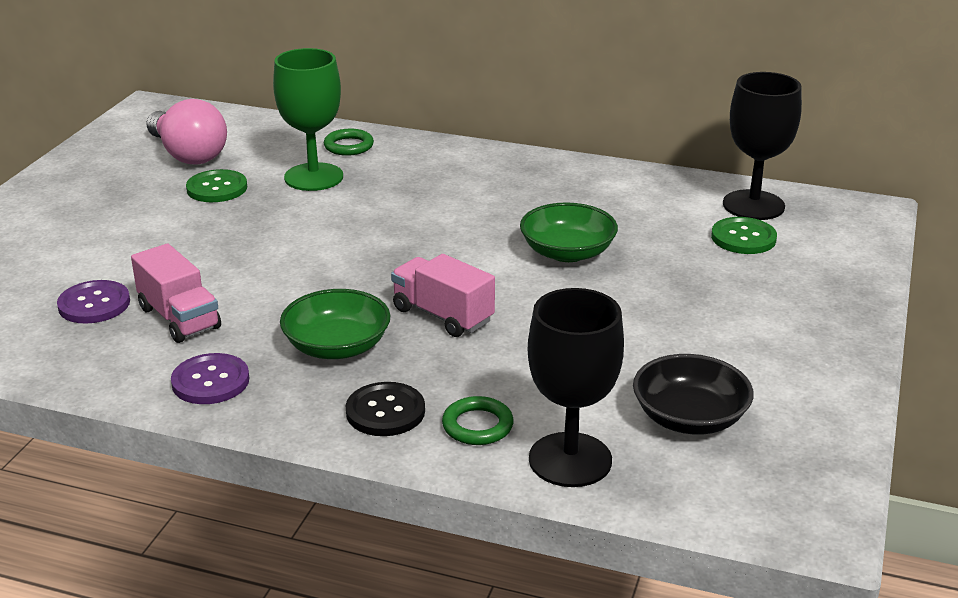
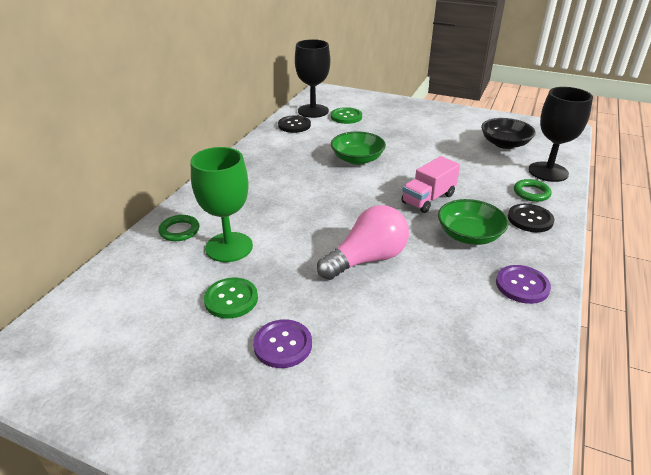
camera: 85 degrees left, 5 degrees up
purple button [57,280,130,324] -> purple button moved to [253,319,312,368]
pink truck [131,243,221,343] -> none
pink light bulb [146,99,227,165] -> pink light bulb moved to [317,205,409,280]
none -> black button [278,115,311,133]

